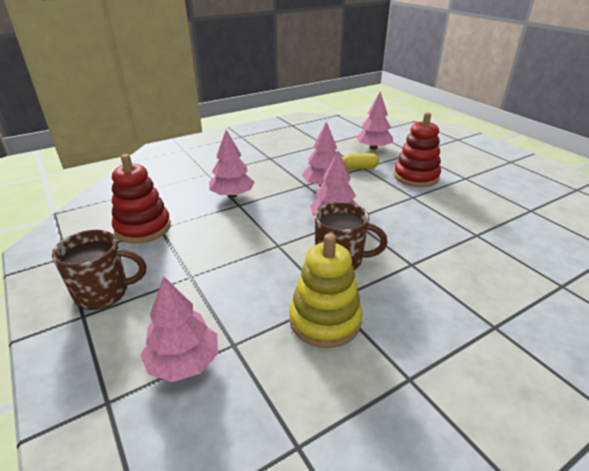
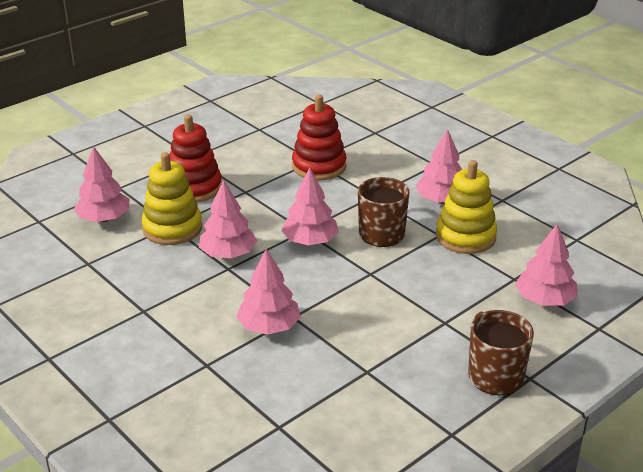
camera: 100 degrees left, 0 degrees up
red stacking toy [112,154,171,244] -> red stacking toy moved to [292,95,346,181]
yellow capsule [343,153,379,169] -> yellow stacking toy [141,152,202,245]
none -> pink tree [415,129,463,204]

